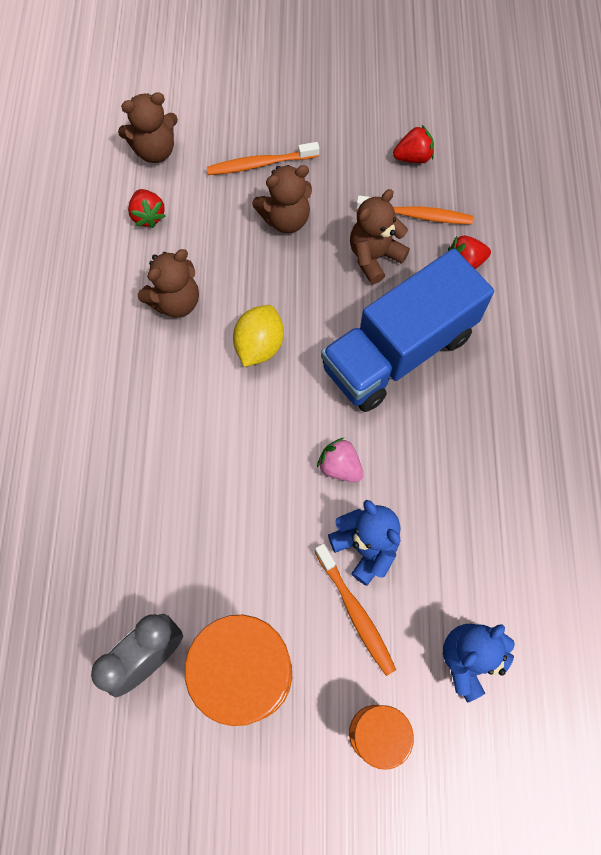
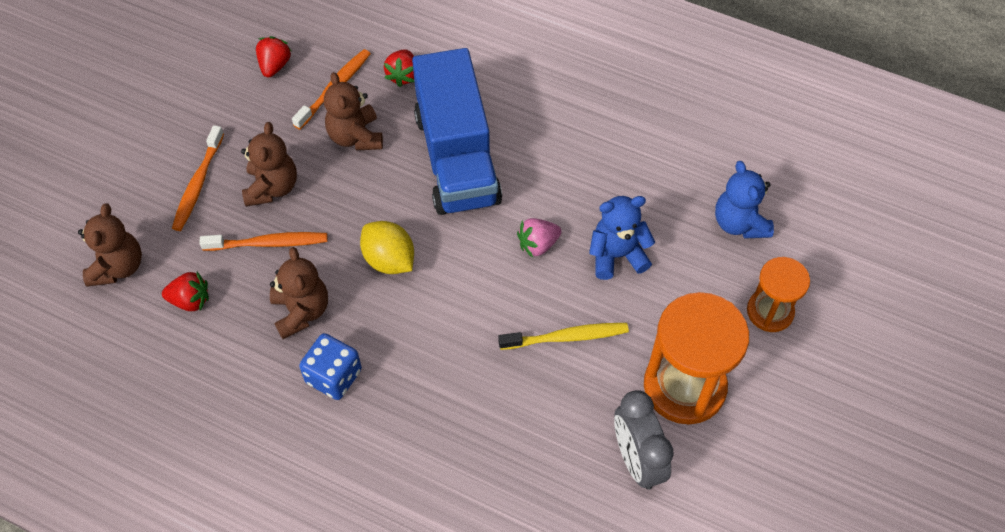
camera: 65 degrees left, 10 degrees down
orange toothbrush [314,544,396,676] -> orange toothbrush moved to [199,232,328,251]
none -> blue dice [299,333,362,400]
none -> yellow toothbrush [498,323,629,350]

